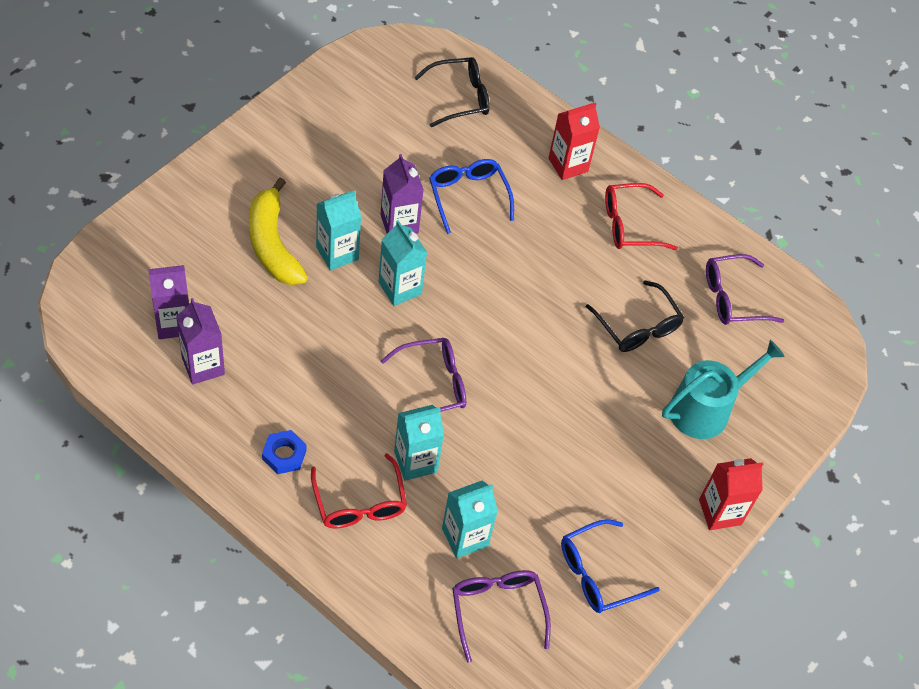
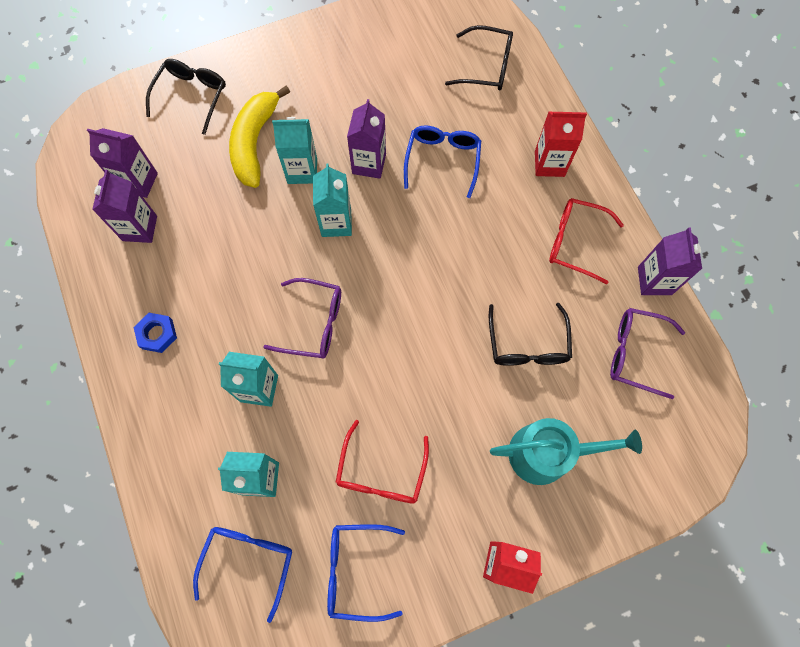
camera: 35 degrees right, 15 degrees up
red glasses [311,453,407,528] -> red glasses moved to [336,420,429,504]
purple glasses [452,570,551,663] -> blue glasses [193,527,292,623]
none -> black glasses [146,59,226,135]
none -> purple carton [638,227,702,295]

